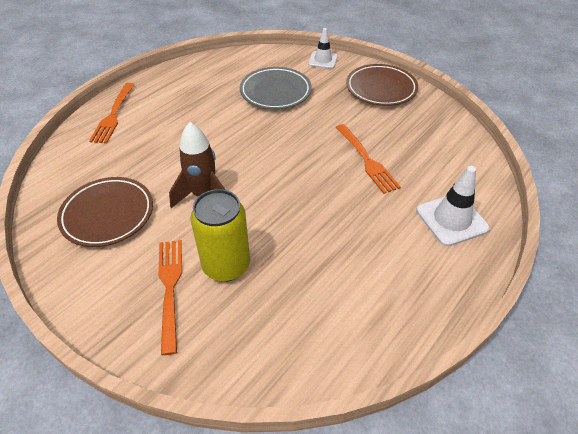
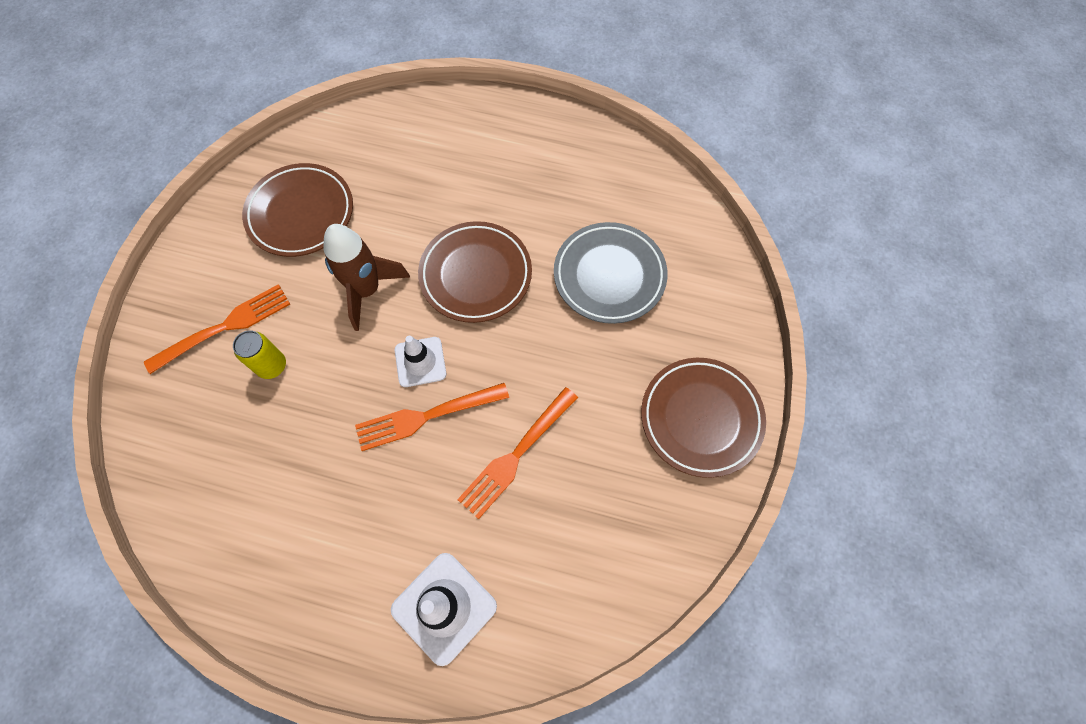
camera: 65 degrees right, 20 degrees up
orange fork [89,83,135,144] -> orange fork moved to [355,383,509,451]
yellow can [191,189,250,282] -> yellow can [233,330,286,379], size x0.55
white traffic cone [308,28,338,69] -> white traffic cone moved to [395,336,446,387]
none -> brown plate [418,221,532,323]

